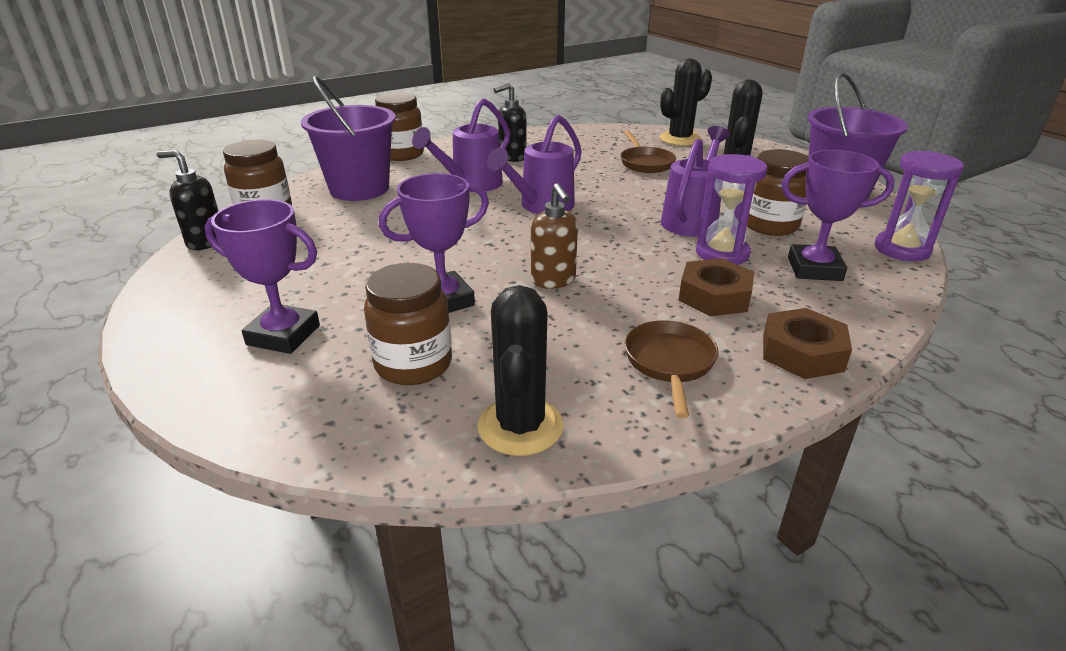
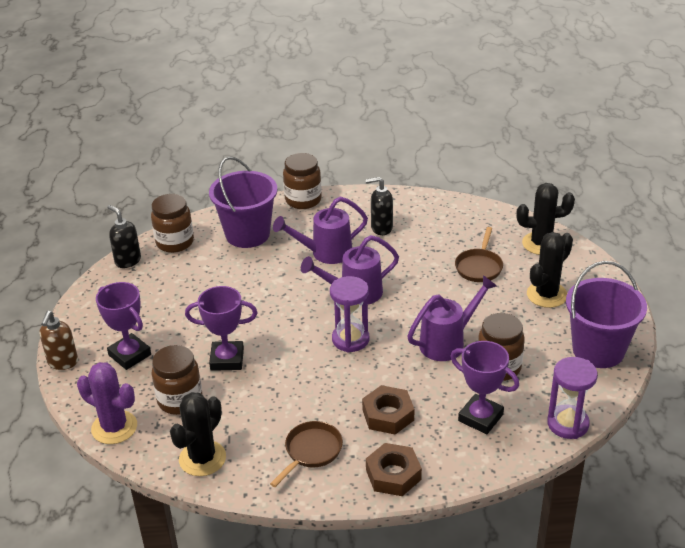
camera: 30 degrees right, 5 degrees up
brown soap dispenser [531,183,578,289] -> brown soap dispenser moved to [39,311,78,370]
purple hourglass [696,154,767,265] -> purple hourglass moved to [330,276,369,352]
none -> purple cactus [77,362,137,444]

